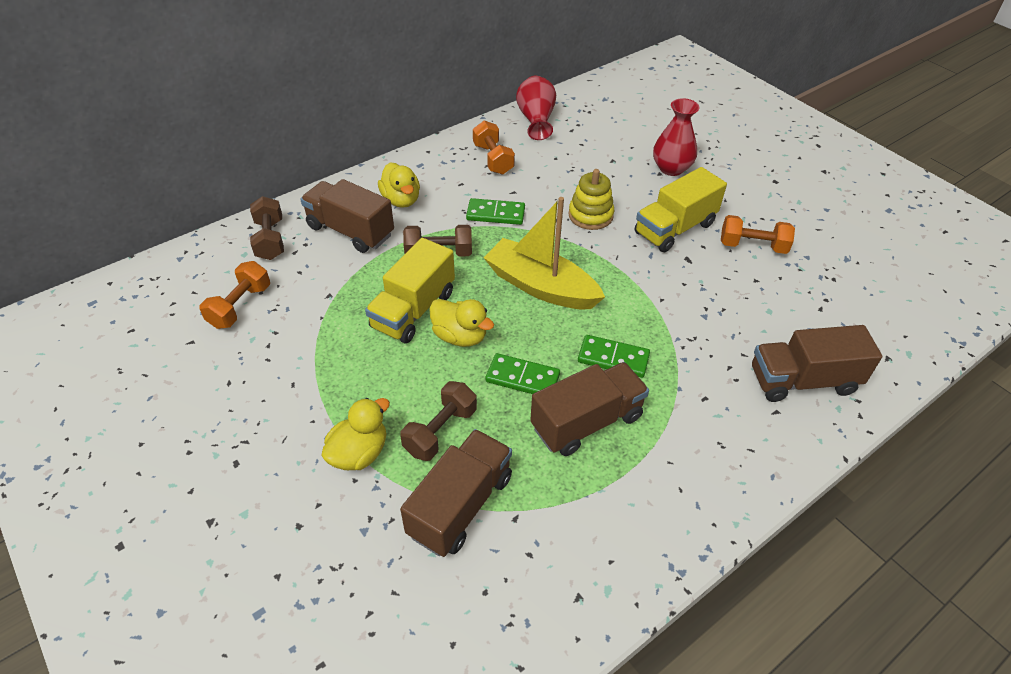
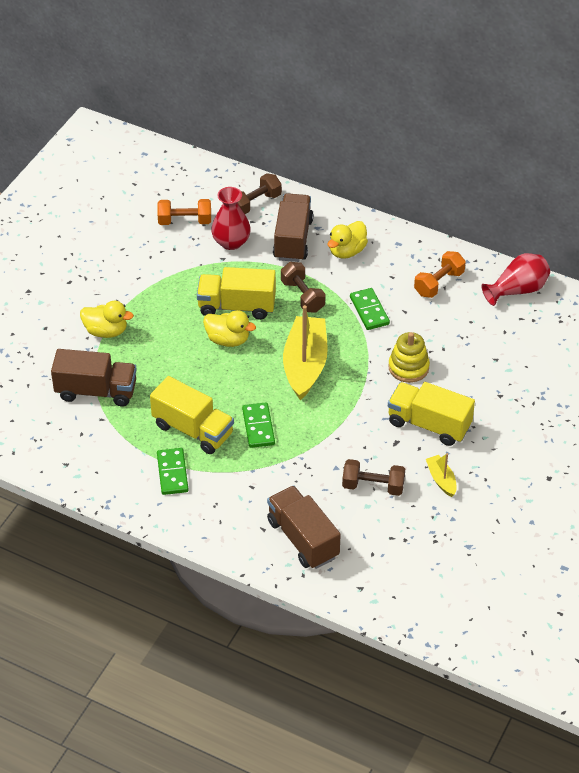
camera: 65 degrees right, 0 degrees up
brown dumbbell [400,381,477,461] -> brown dumbbell moved to [342,459,405,496]
yellow duck [429,299,494,347] -> yellow duck turned 75 degrees counterclockwise [203,310,256,347]
green domino [485,353,560,394] -> green domino moved to [157,448,189,495]
brown truck [530,362,649,456] -> yellow truck [150,376,234,454]
red vase [653,98,700,176] -> red vase moved to [211,187,251,250]
orange dumbbell [721,215,795,254] -> yellow boat [426,453,457,497]

